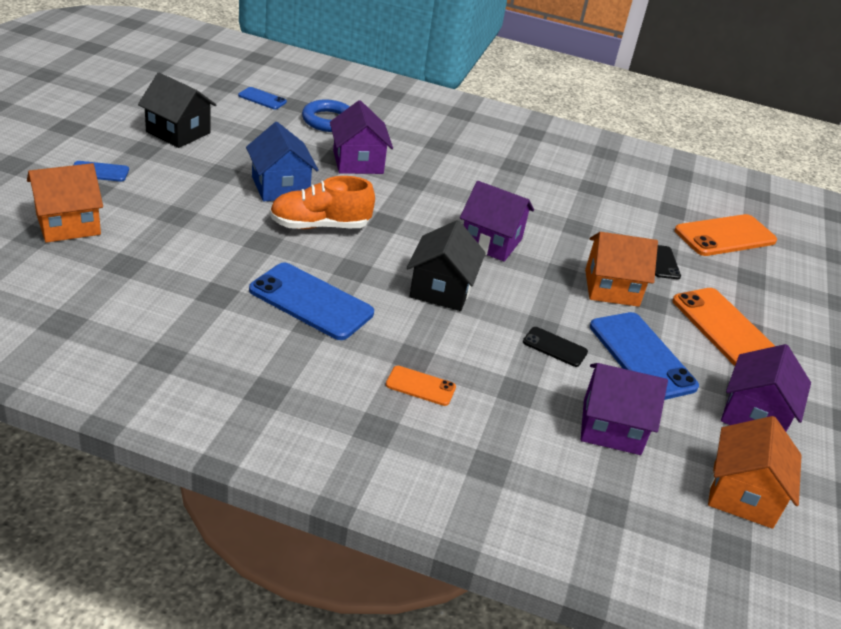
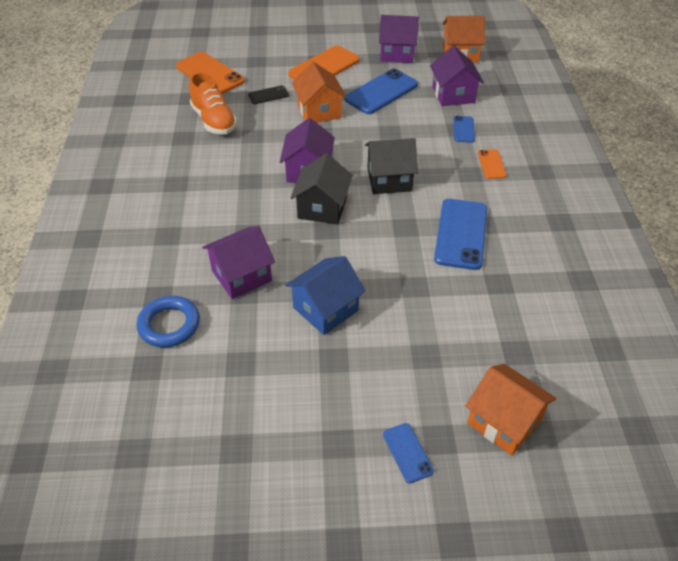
camera: 105 degrees left, 10 degrees up
black house [138,72,216,148] -> black house moved to [290,153,353,225]
blue phone [238,87,287,109] -> blue phone moved to [453,116,475,143]
orange shoe [269,176,375,229] -> orange shoe moved to [189,72,237,135]
black phone [523,327,588,367] -> none

